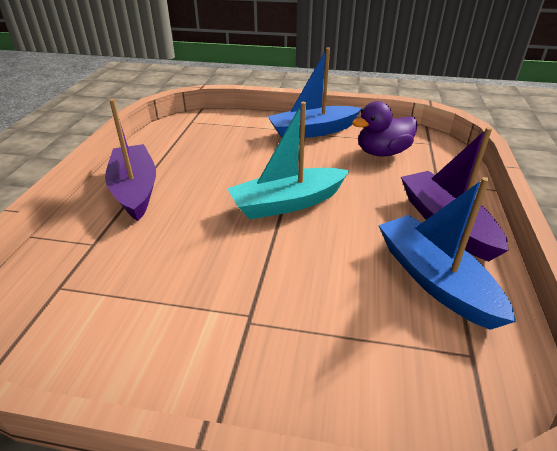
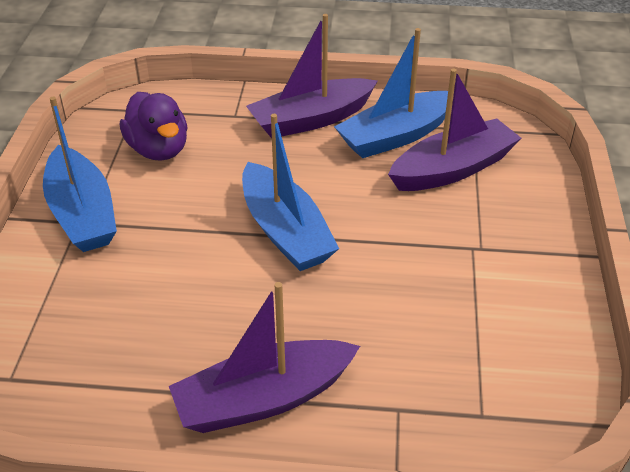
camera: 95 degrees left, 5 degrees up
turquoise boat [227,102,349,219] -> blue boat [242,114,339,271]
none -> purple boat [388,68,521,191]

